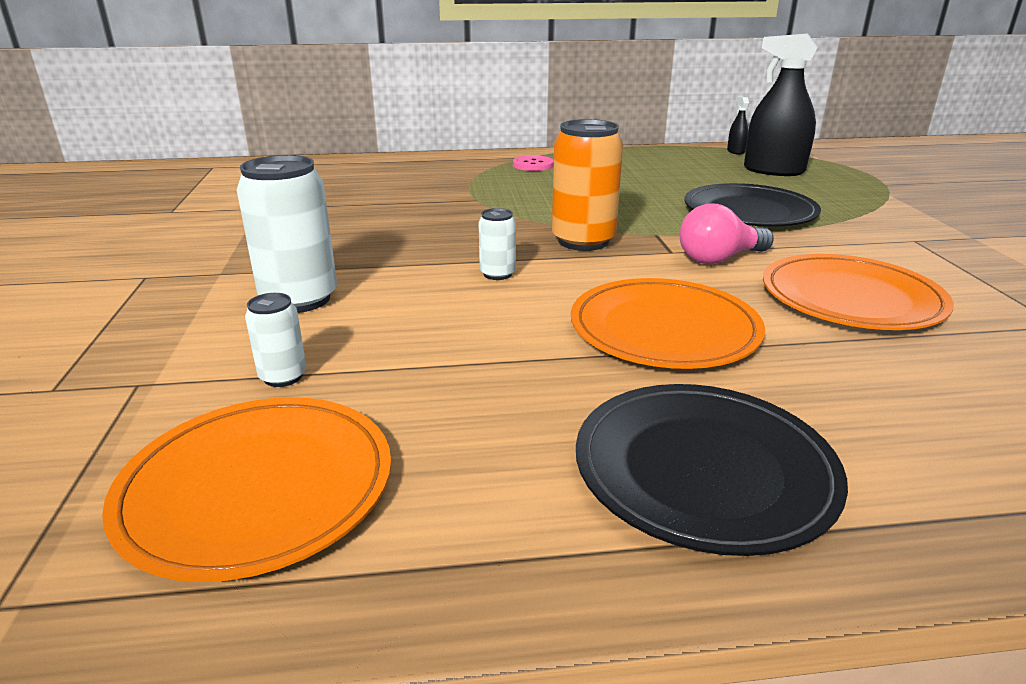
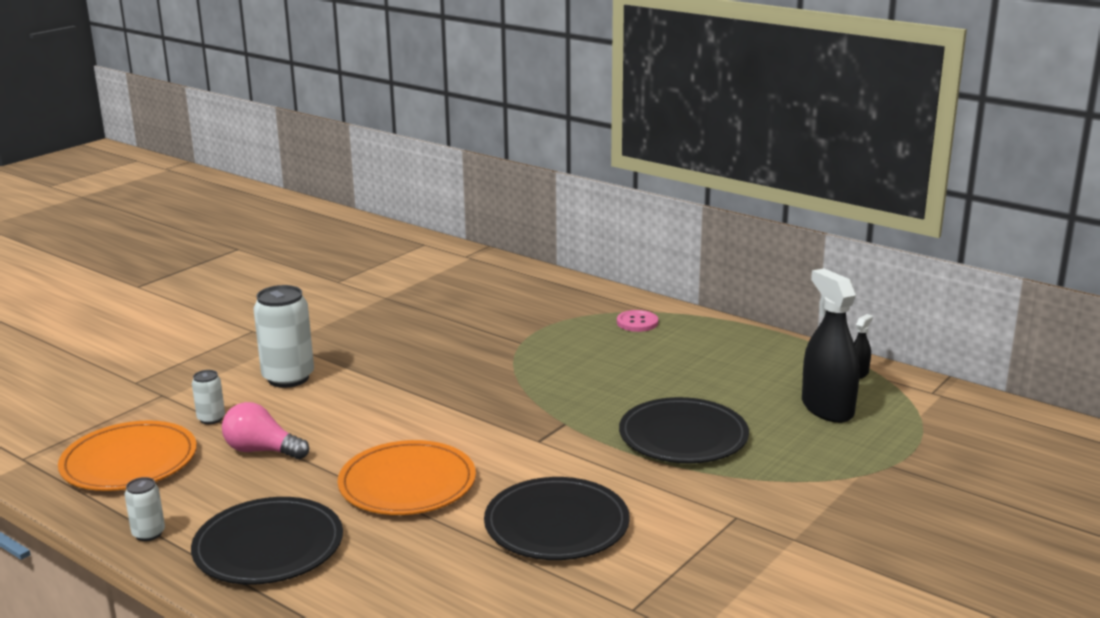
camera: 45 degrees right, 5 degrees down
white can [479,208,516,280] -> white can moved to [125,477,165,541]
orange can [552,119,623,251] -> none
pink light bulb [680,203,774,264] -> pink light bulb moved to [222,402,309,459]
orange plate [763,254,954,330] -> black plate [484,477,630,560]

